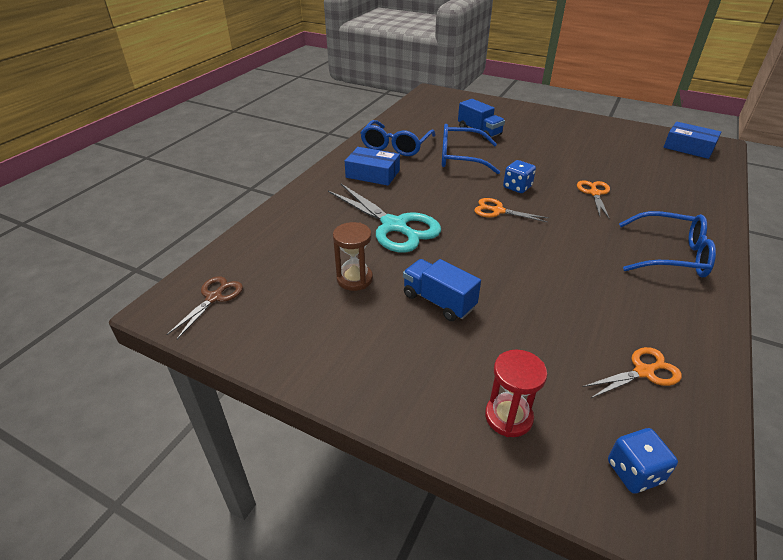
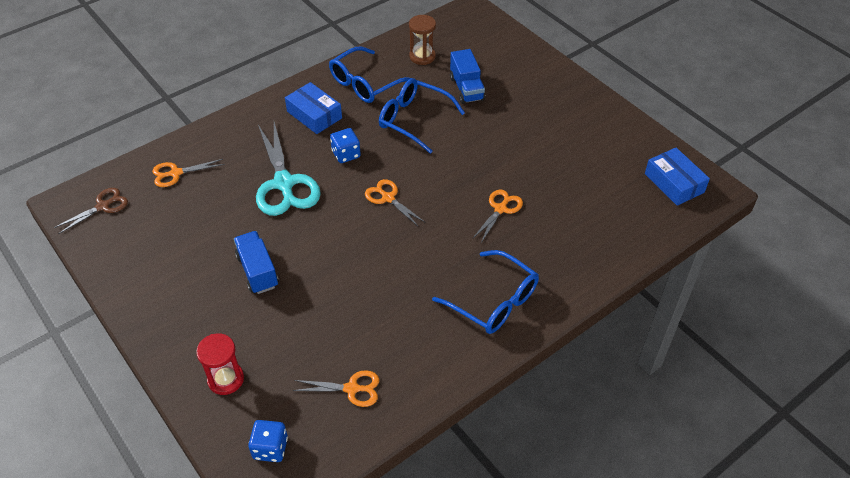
camera: 25 degrees right, 10 degrees up
brown hourglass [333,222,373,291] -> brown hourglass moved to [409,15,436,65]
blue dice [503,160,536,193] -> blue dice moved to [330,128,361,163]
none -> orange scissors [152,159,225,187]

